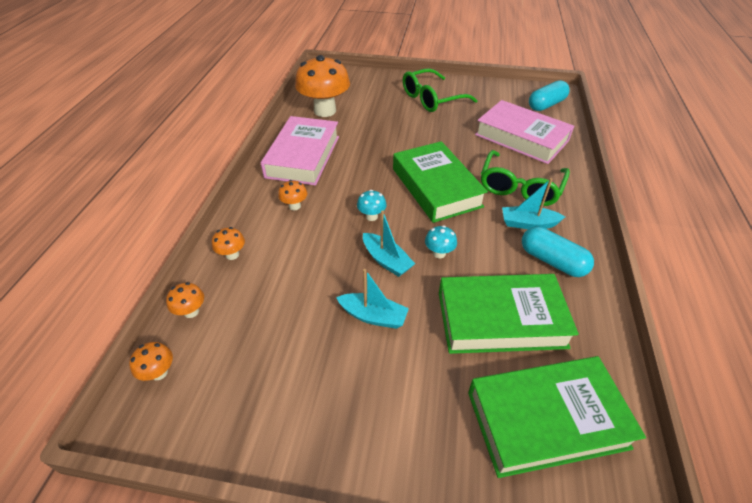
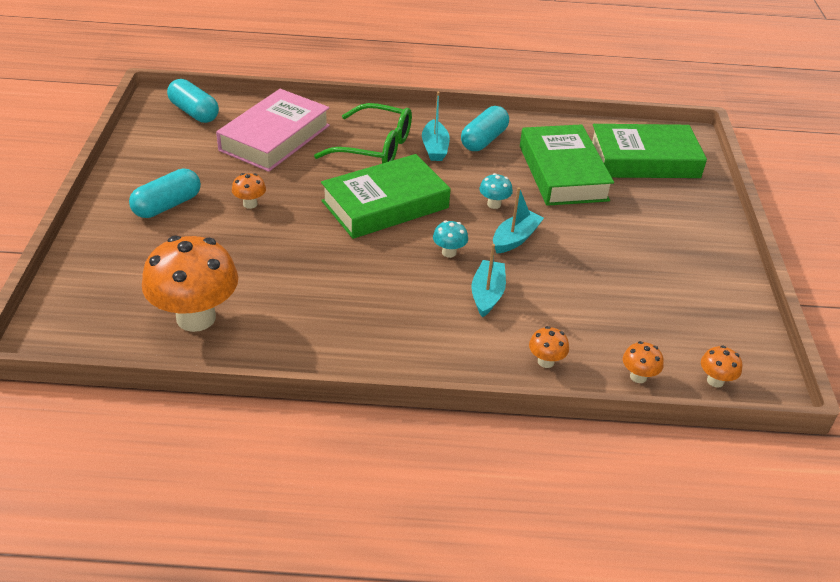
camera: 100 degrees left, 5 degrees down
pink book [261,116,339,185] -> none
orange mushroom [278,180,307,210] -> orange mushroom moved to [232,173,266,209]
turquoise boat [336,269,409,329] -> turquoise boat moved to [471,244,506,317]
green glasses [403,68,478,112] -> turquoise capsule [129,169,201,218]
green book [468,356,646,478] -> green book turned 75 degrees counterclockwise [592,124,707,178]

